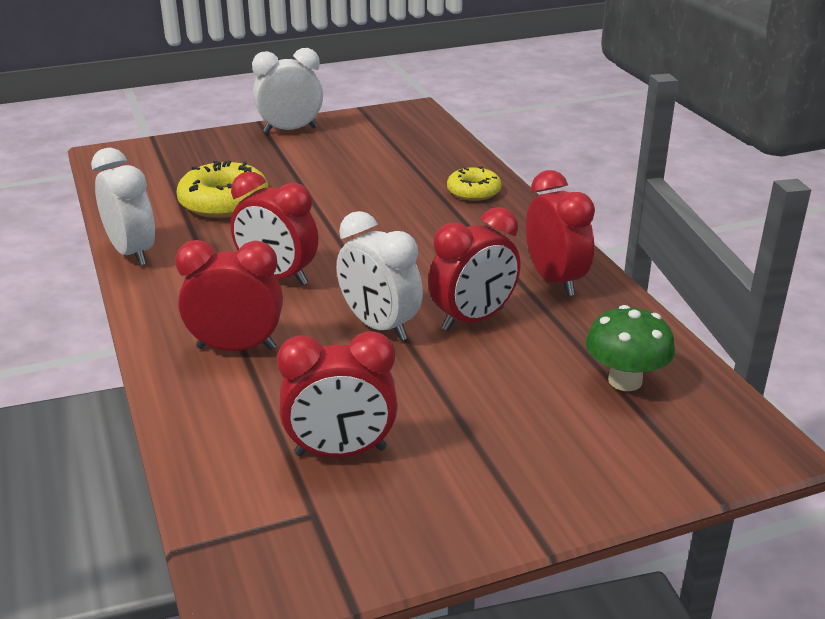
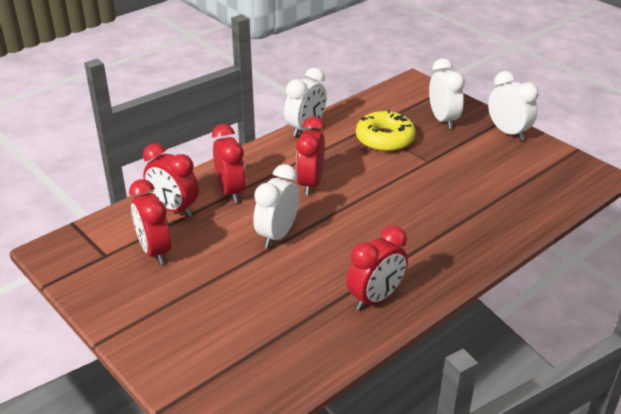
camera: 70 degrees right, 5 degrees up
red clock [428,207,520,331] -> red clock moved to [143,143,199,217]
yellow donut [447,166,502,201] -> none
green mushroom [586,305,675,391] -> none
none -> white clock [429,58,465,129]

